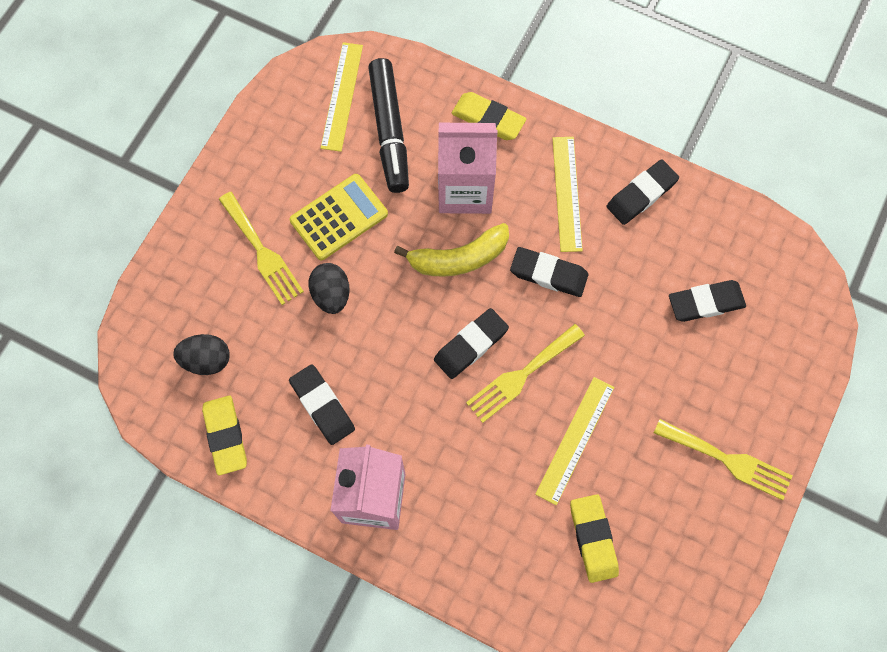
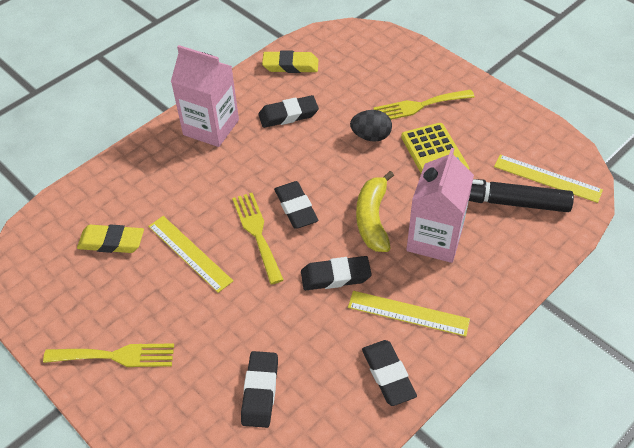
camera: 110 degrees right, 20 degrees down
black egg [173,334,230,375] -> none
yellow eraser [452,92,526,140] -> none
black eraser [510,247,588,297] -> black eraser turned 45 degrees clockwise [301,256,372,290]
yellow fork [654,419,792,500] -> yellow fork turned 135 degrees counterclockwise [43,343,174,367]

